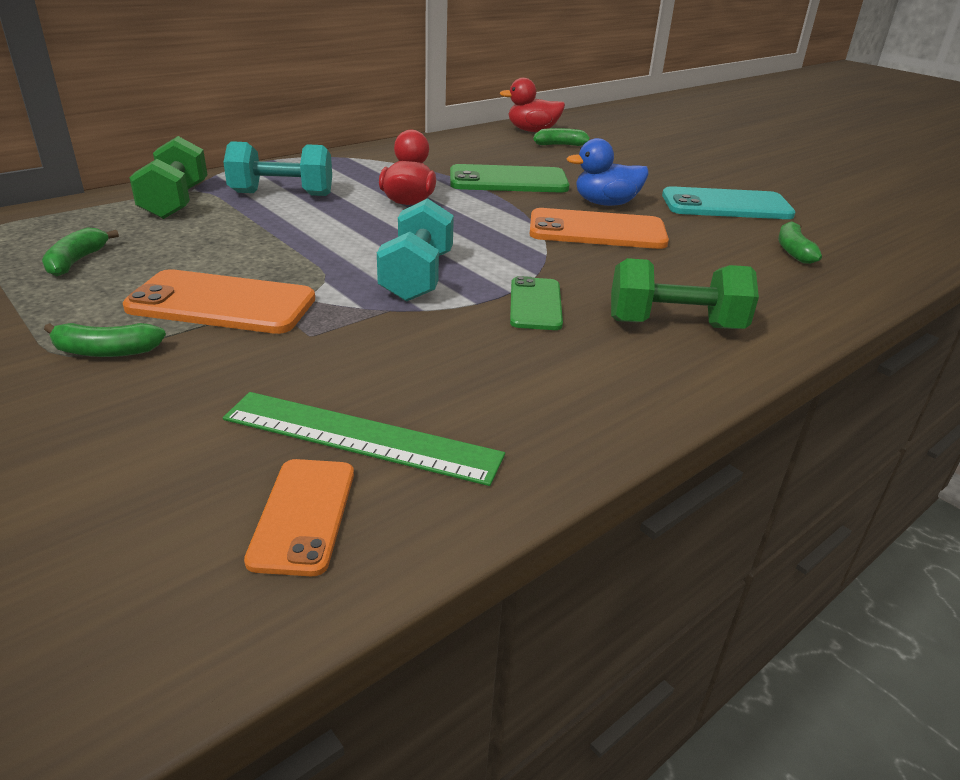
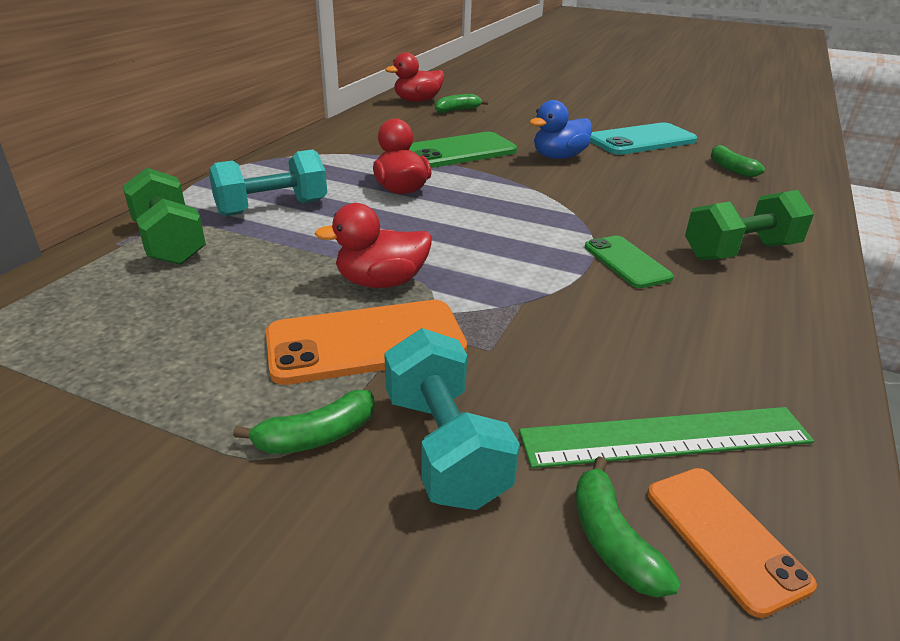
camera: 25 degrees left, 0 degrees up
green banana [42,227,119,276] -> green banana moved to [576,456,681,598]
turquoise dumbbell [377,198,454,302] -> turquoise dumbbell moved to [384,328,520,510]
orange phone [529,208,669,249] -> none
none -> red duck [315,203,432,288]

